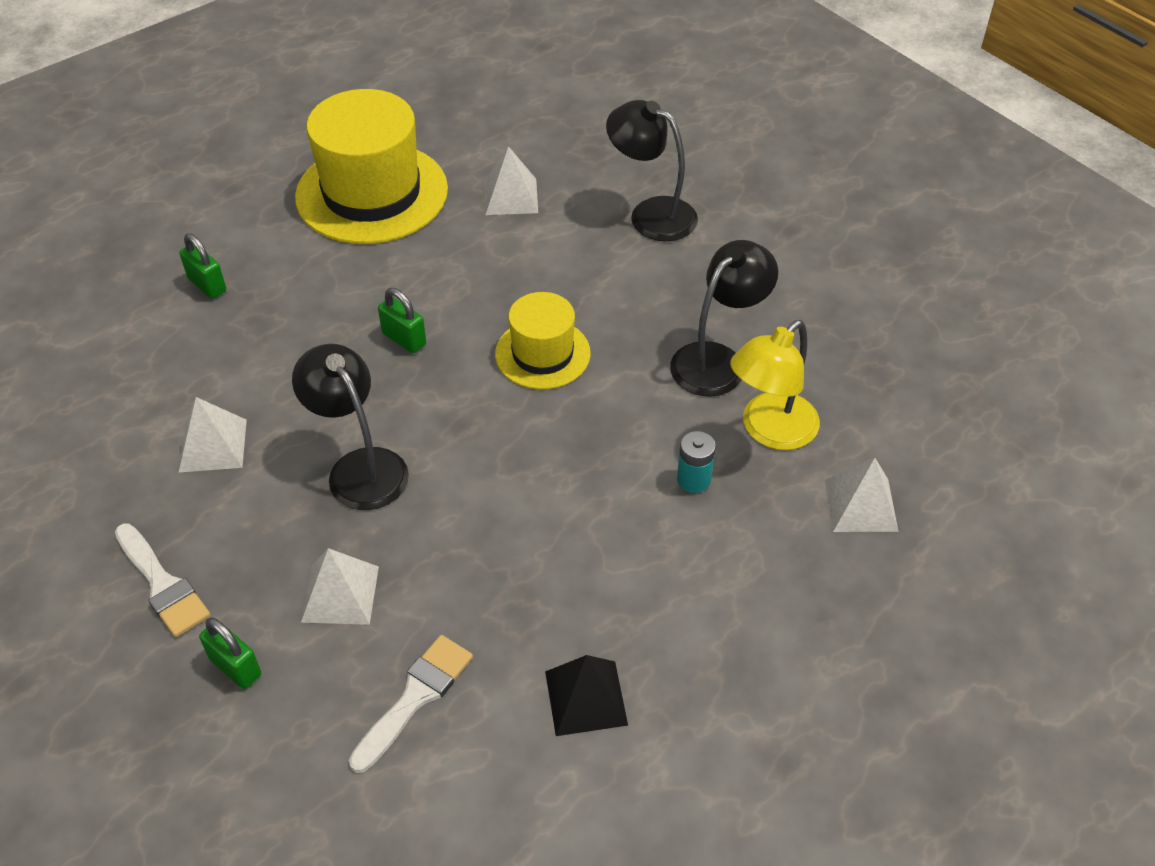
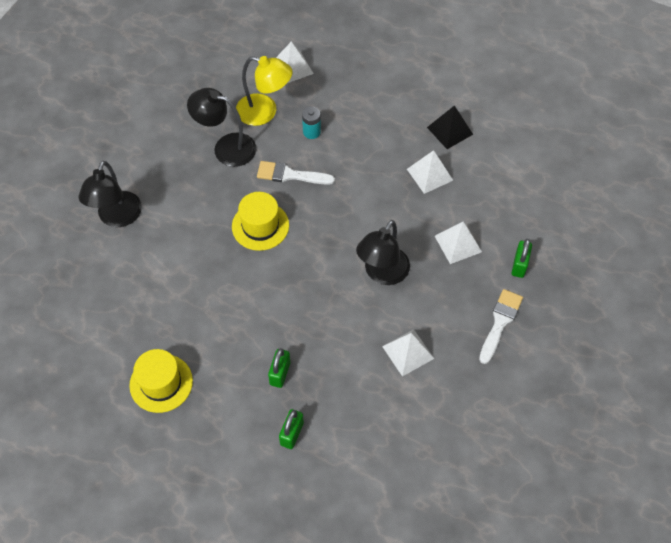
camera: 115 degrees left, 10 degrees up
yellow hat [295,89,448,244] -> yellow hat [129,349,193,413], size x0.56
white brush [349,635,473,773] -> white brush moved to [257,161,335,185]
green padlock [378,288,426,353] -> green padlock moved to [268,348,290,388]
white pyramid [485,146,538,215] -> white pyramid moved to [407,150,453,194]

